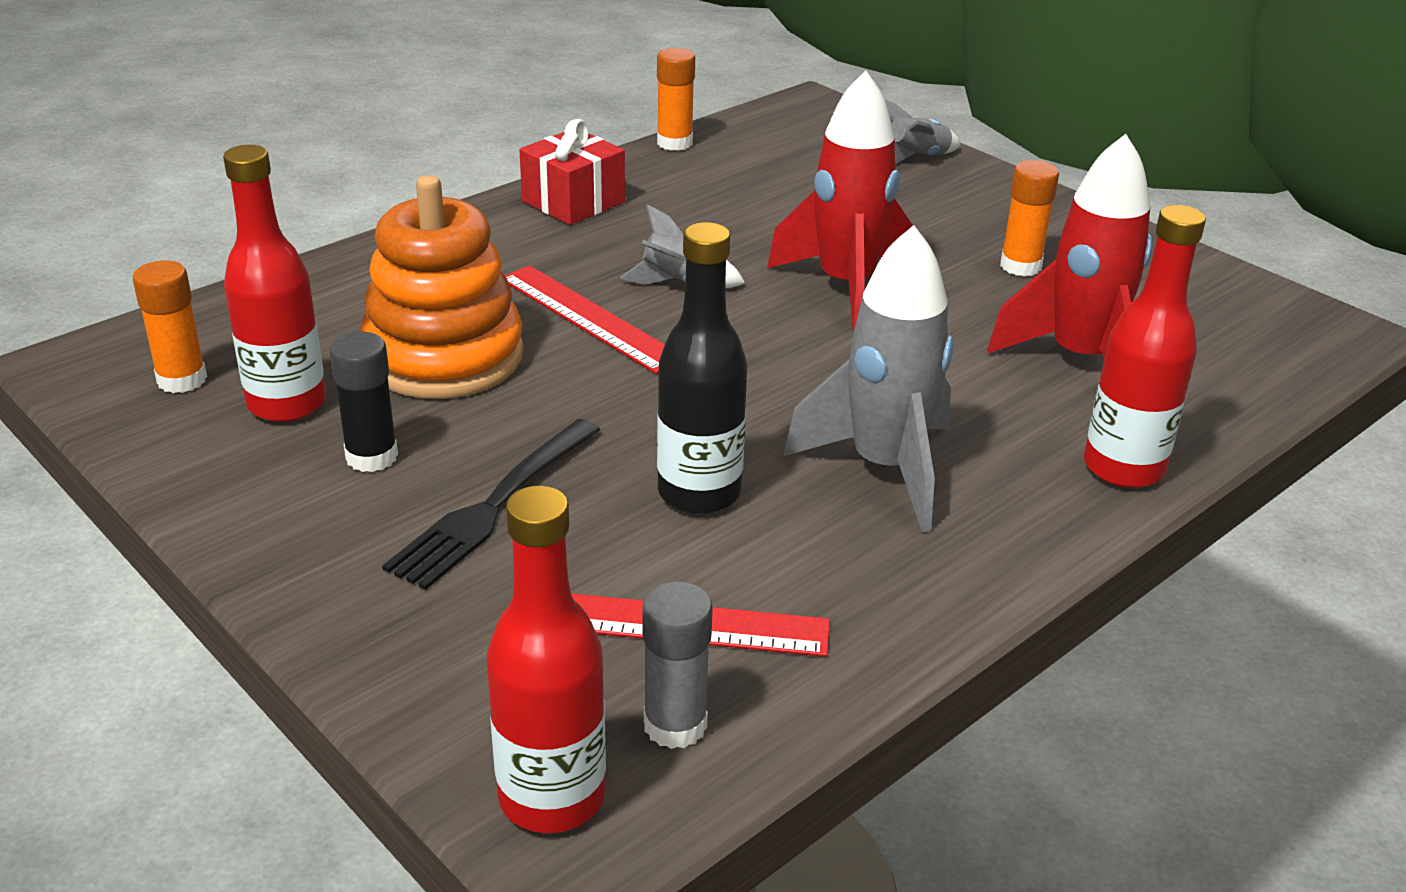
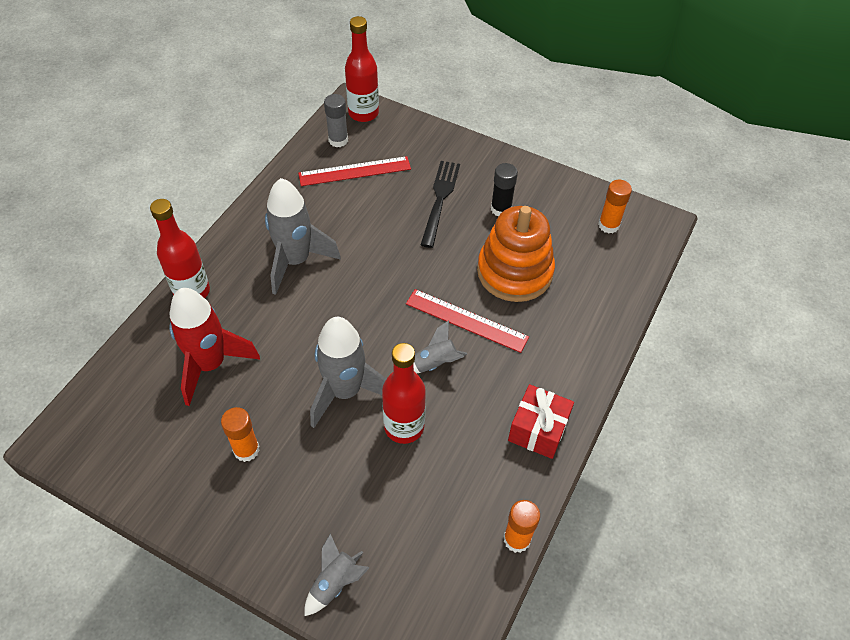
camera: 160 degrees right, 20 degrees up
red bottle [223,145,326,422] -> red bottle moved to [382,343,426,444]
black bottle [657,222,747,514] -> none
red rocket [767,70,913,332] -> grey rocket [310,317,386,428]

